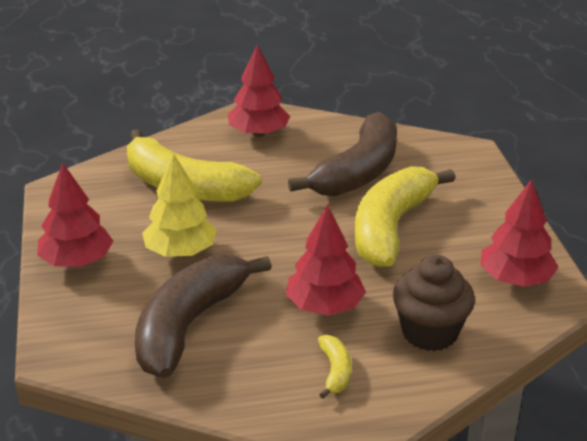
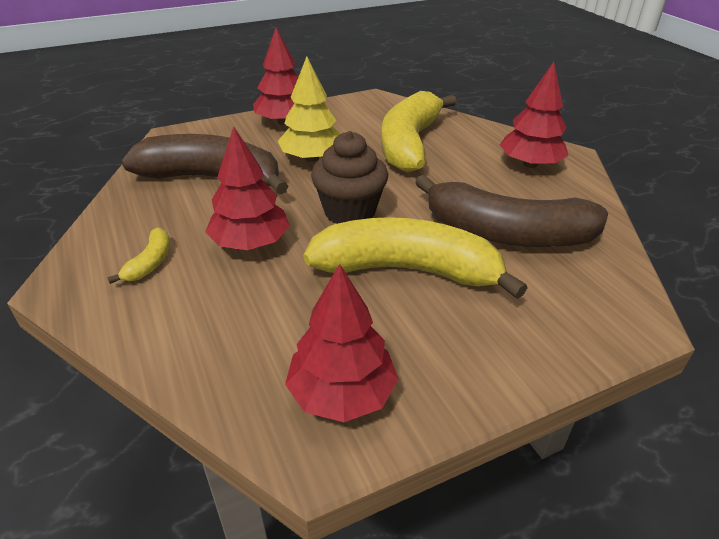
camera: 75 degrees right, 5 degrees up
yellow banana [318,335,351,399] -> yellow banana turned 60 degrees counterclockwise [107,227,170,284]
brown cupcake [393,255,475,351] -> brown cupcake moved to [311,131,388,224]

